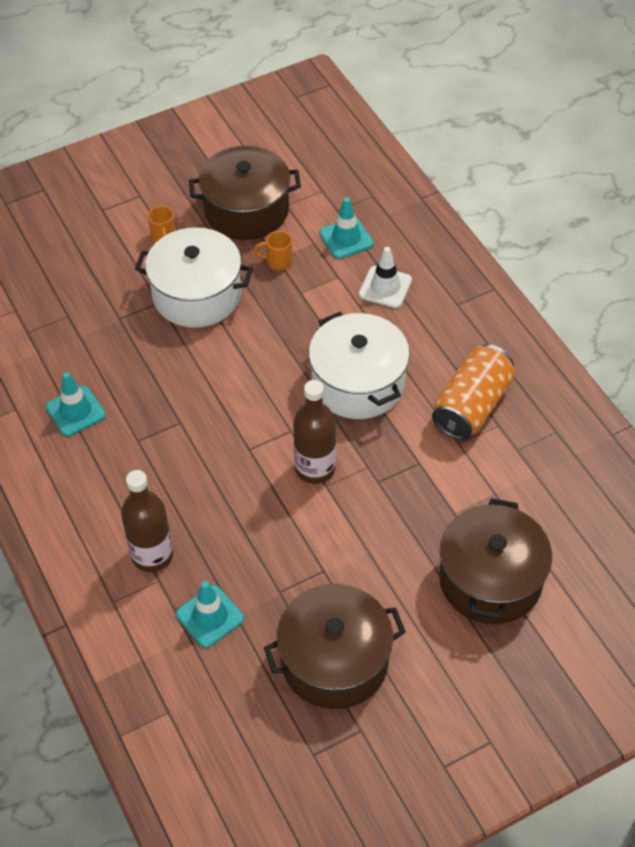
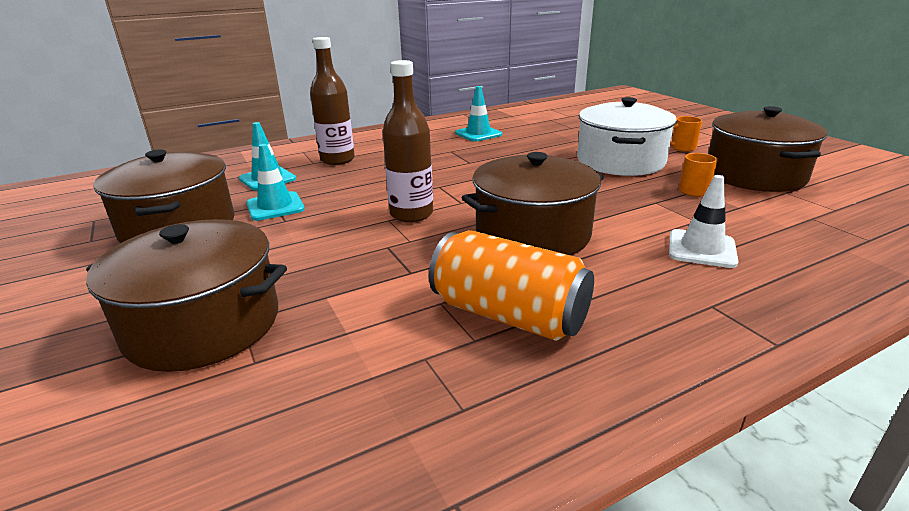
camera: 90 degrees right, 25 degrees down
white pot [309,312,410,419] -> brown pot [462,152,604,255]
turquoise traffic cone [319,197,373,259] -> turquoise traffic cone moved to [246,144,305,221]

